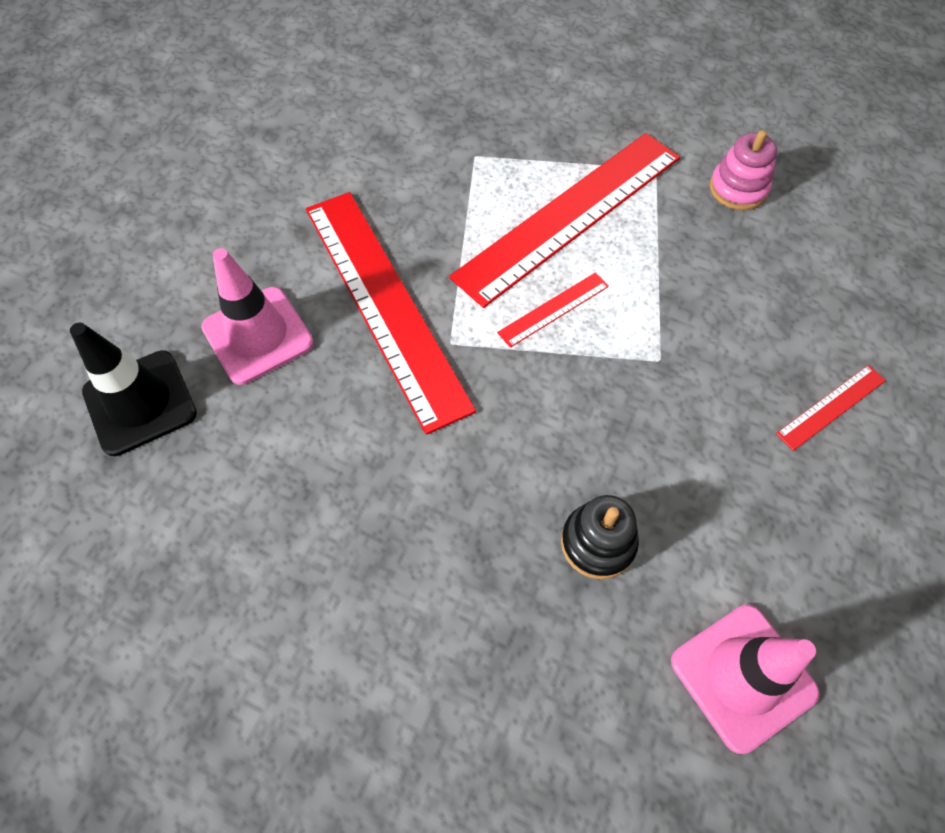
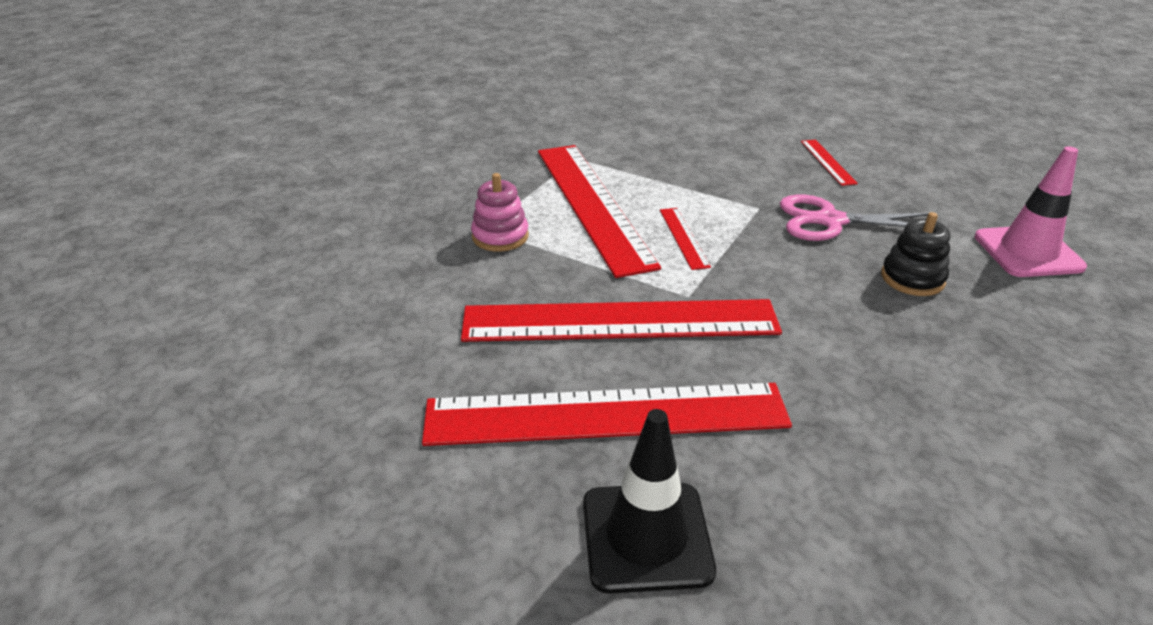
camera: 65 degrees left, 25 degrees down
pink traffic cone [201,248,314,385] -> red ruler [422,383,792,446]
pink stacking toy [710,130,777,210] -> pink stacking toy moved to [471,173,529,252]
none -> pink scissors [780,194,929,241]

